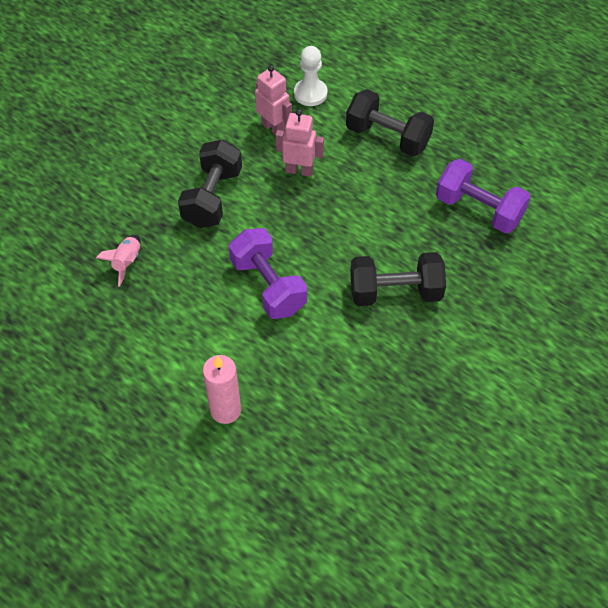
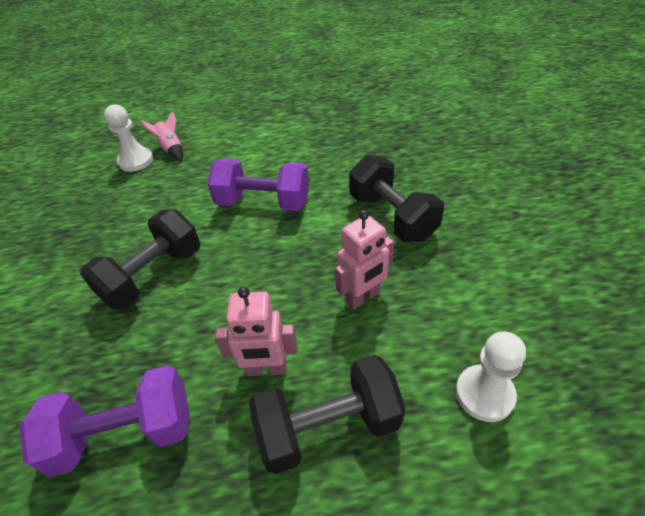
camera: 135 degrees right, 10 degrees down
pink rocket [96,235,141,287] -> pink rocket moved to [140,111,183,161]
pink candle [203,355,241,424] -> none
pink robot [255,65,292,135] -> pink robot moved to [215,287,297,376]
none -> white pawn [104,104,153,172]

